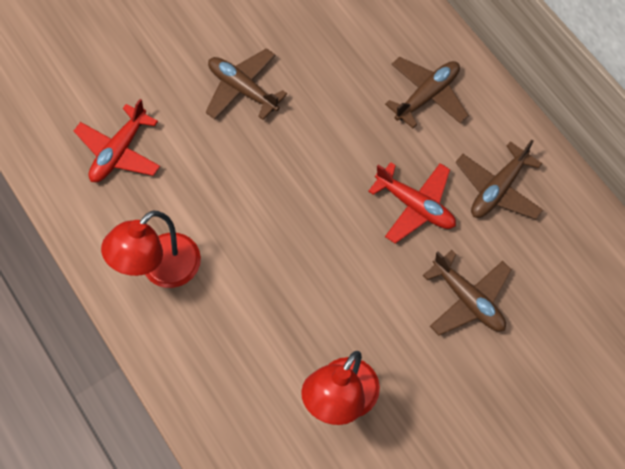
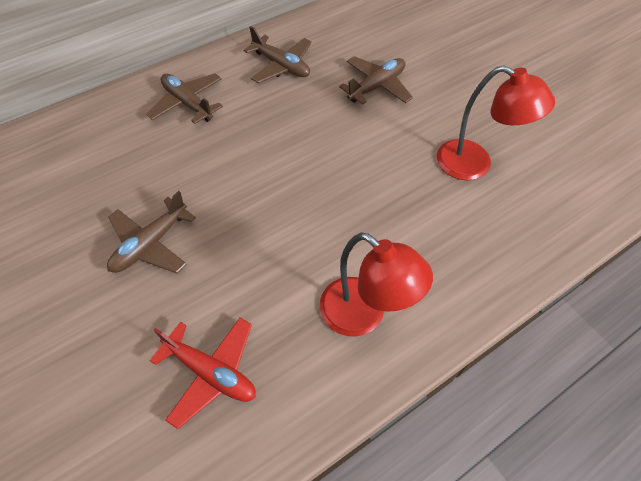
camera: 90 degrees left, 10 degrees down
red plane [368,162,456,244] -> none

